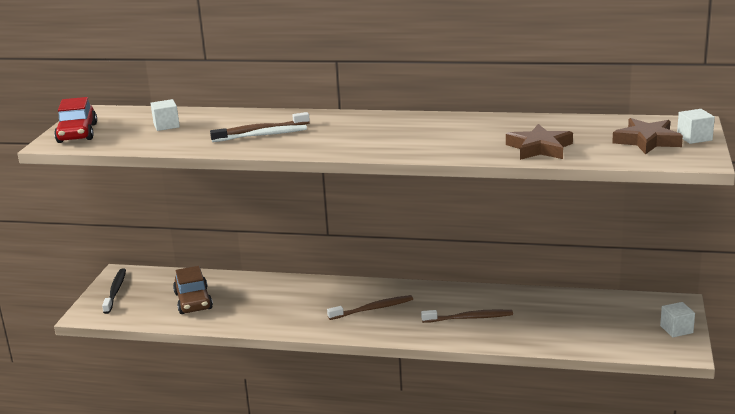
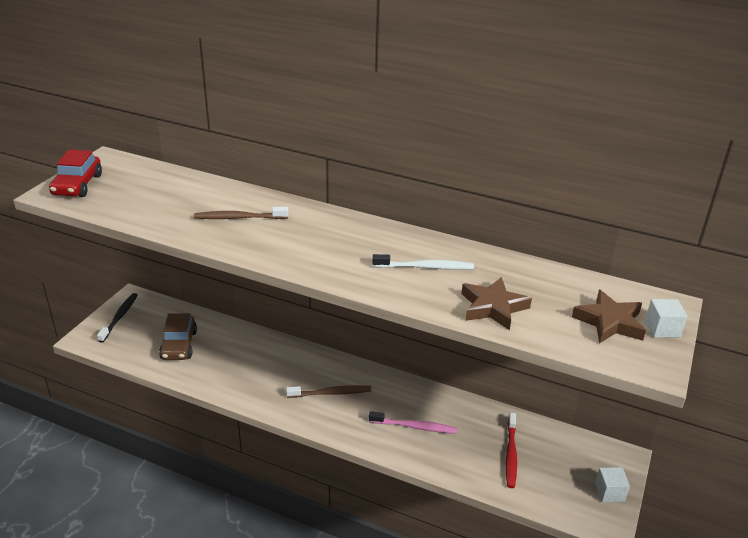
camera: 10 degrees right, 10 degrees up
white cube [151,99,180,131] -> none
white toothbrush [210,125,307,142] -> white toothbrush moved to [373,254,474,270]
brown toothbrush [421,309,513,323] -> pink toothbrush [369,411,457,434]
none -> red toothbrush [506,412,517,488]

